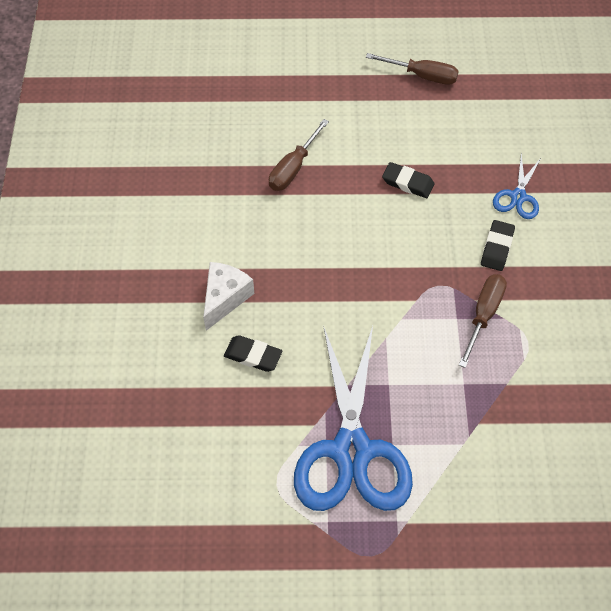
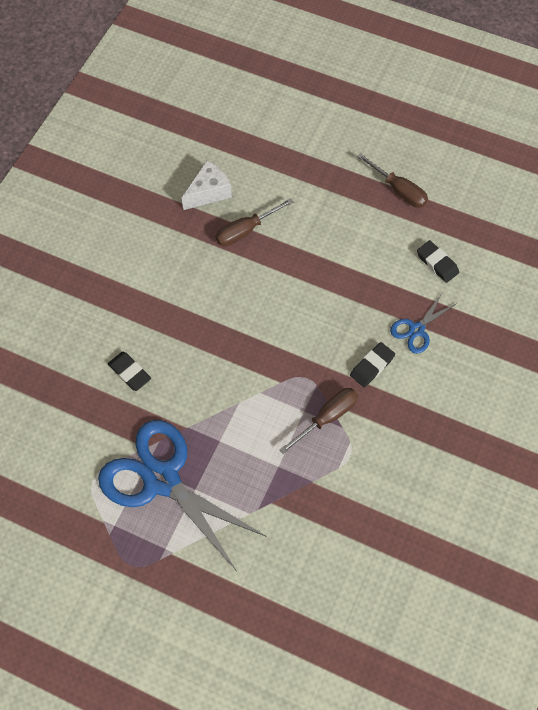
camera: 25 degrees right, 5 degrees up
white cheese [203,262,254,331] -> white cheese moved to [182,161,232,210]
blue scissors [294,326,413,511] -> blue scissors turned 105 degrees clockwise [98,420,267,570]
black eraser [382,162,435,198] -> black eraser moved to [417,240,459,283]

